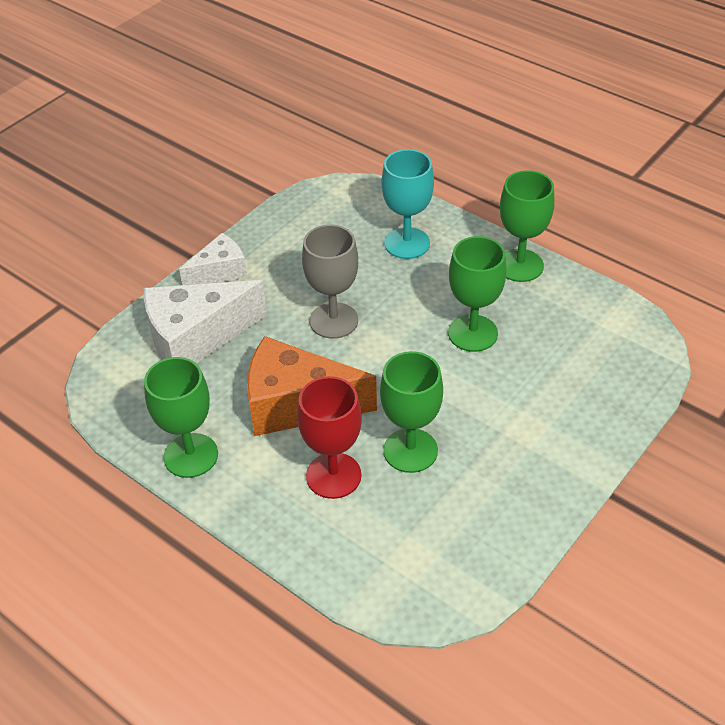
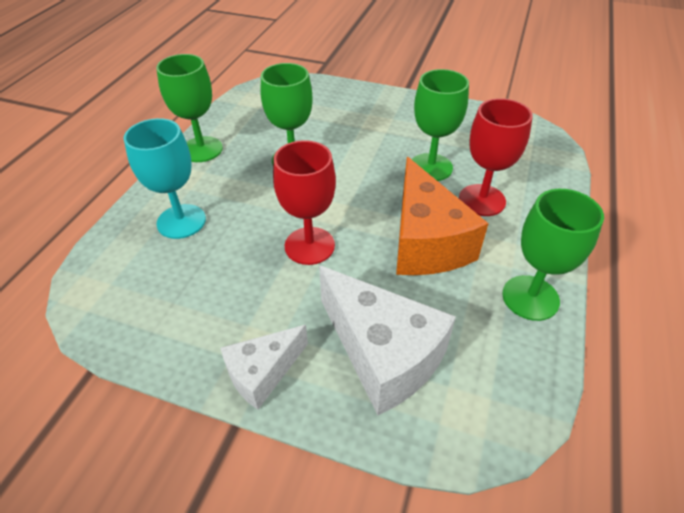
camera: 110 degrees left, 0 degrees up
white cheese [179,233,247,285] -> white cheese turned 75 degrees counterclockwise [221,325,308,410]
grey goblet [302,224,358,339] -> red goblet [273,140,336,265]

